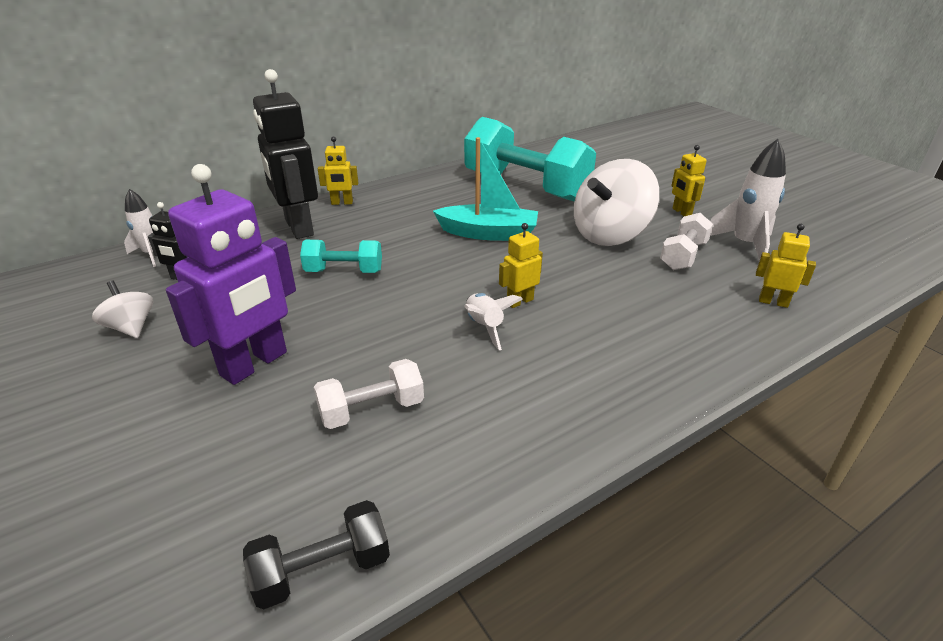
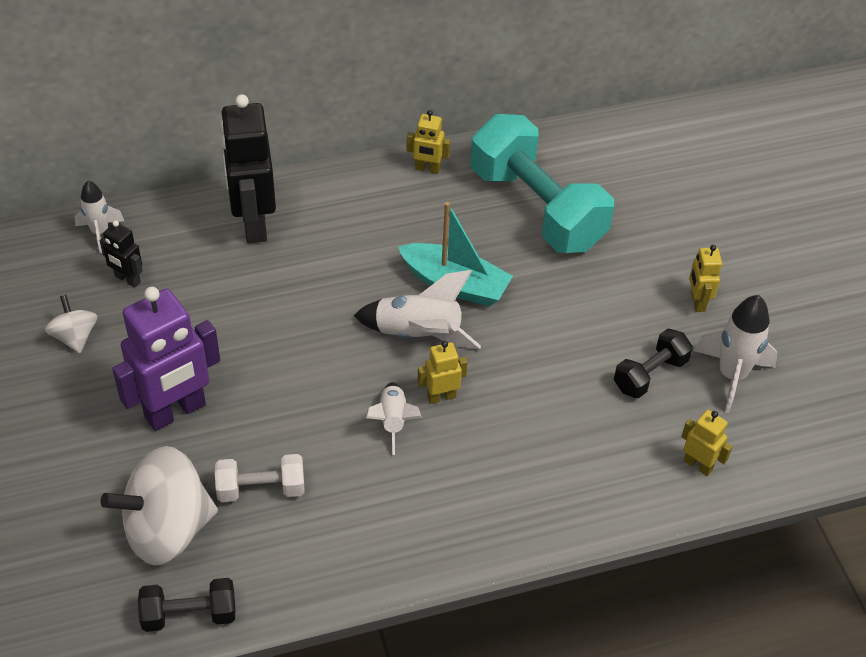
camera: 15 degrees right, 15 degrees up
turquoise dumbbell [300,240,382,273] -> none
yellow robot [318,137,359,205] -> yellow robot moved to [406,110,450,174]
white spinning top [574,159,659,246] -> white spinning top moved to [101,446,218,565]
white dumbbell [660,213,713,270] -> black dumbbell [614,329,693,398]
none -> white rocket [354,270,481,349]

